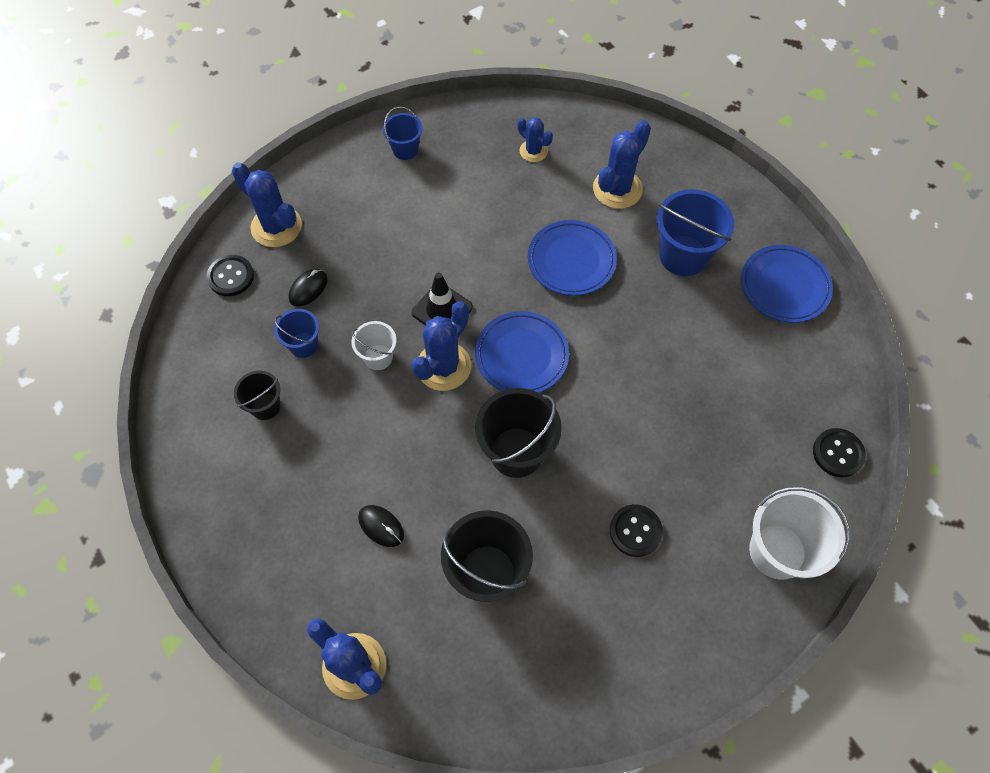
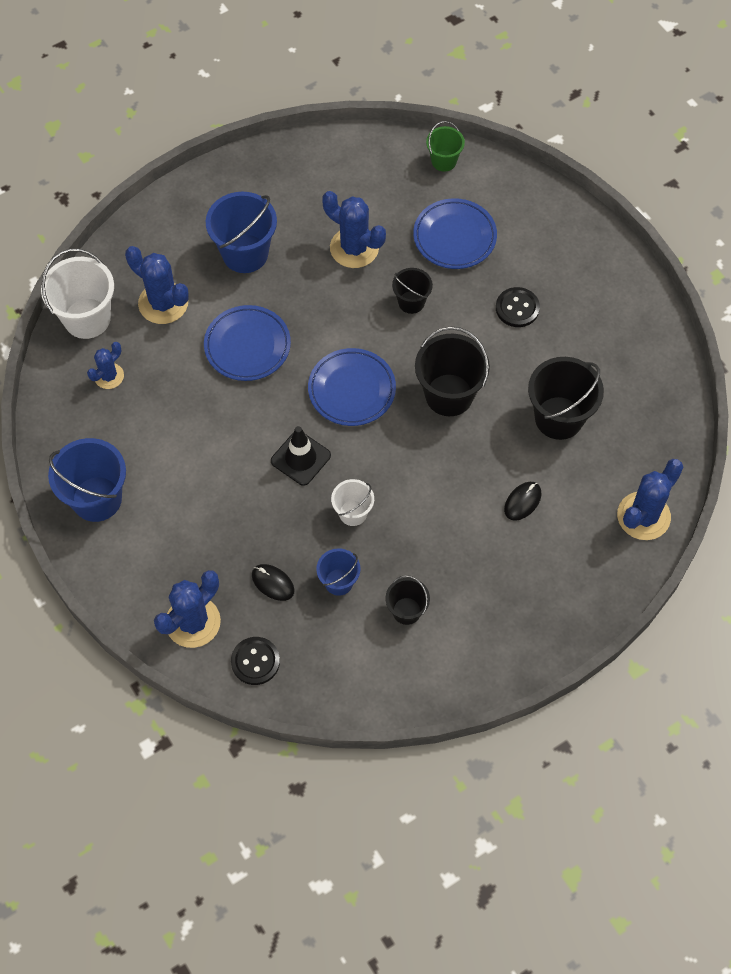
camera: 90 degrees left, 0 degrees up
blue bucket [383,106,422,160] -> blue bucket [48,438,126,522], size x1.77
blue cactus [412,301,471,391] -> blue cactus moved to [322,191,386,268]
blue plate [741,245,833,323] -> blue plate moved to [413,198,497,269]
white bucket [749,487,850,580] -> white bucket moved to [41,249,114,339]
black button [813,428,866,477] -> green bucket [426,121,465,172]
none -> black bucket [392,268,433,314]

